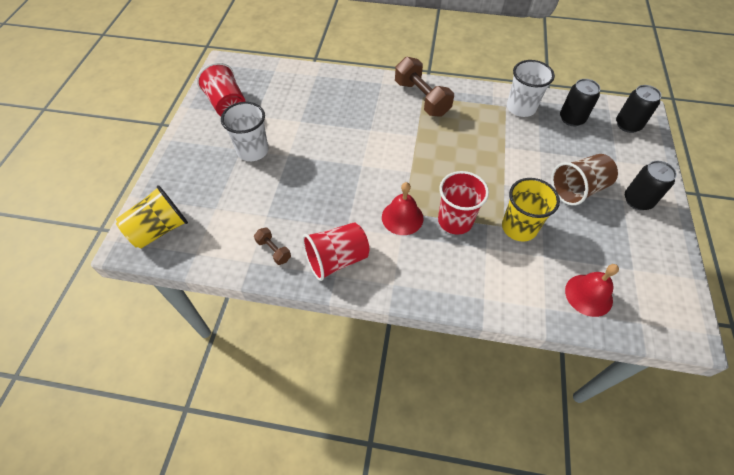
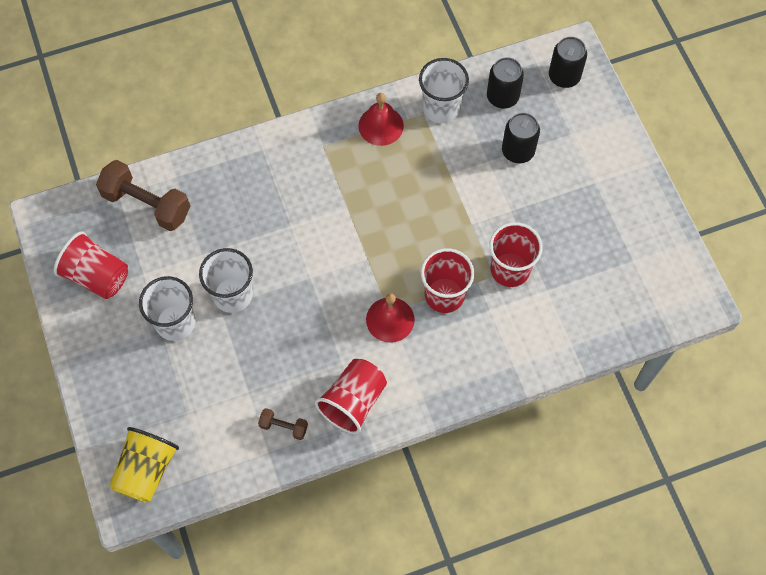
camera: 30 degrees left, 10 degrees up
brown dumbbell [395,57,454,117] -> brown dumbbell moved to [96,160,190,231]
yellow cup [502,178,560,242] -> red cup [489,222,543,287]
brown cup [551,154,618,206] -> none
red bell [565,264,619,317] -> red bell moved to [358,93,404,146]
black can [625,161,677,210] -> black can moved to [502,113,540,163]
none -> white cup [199,248,253,313]

